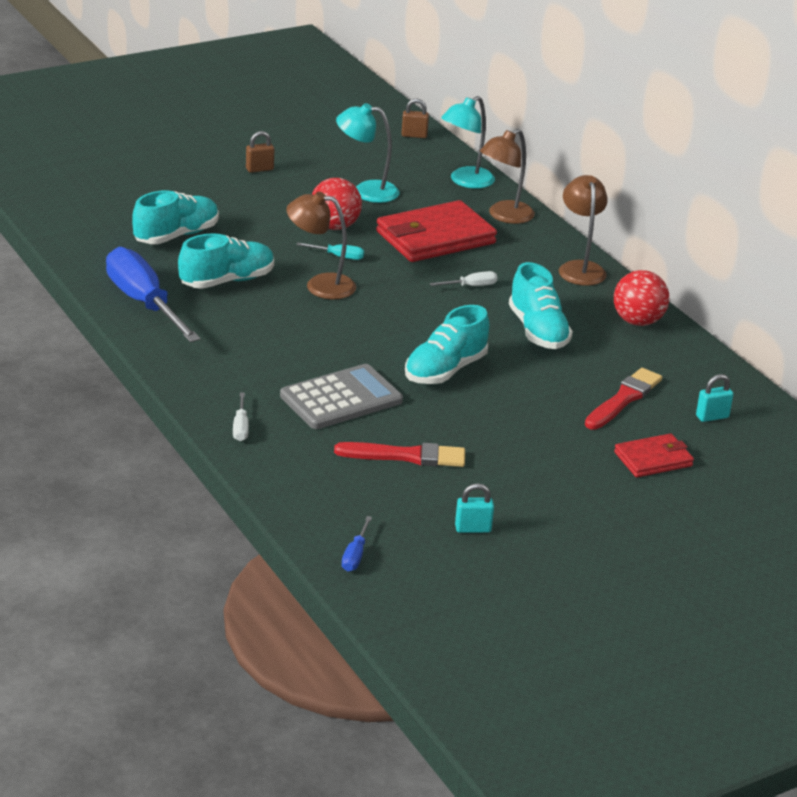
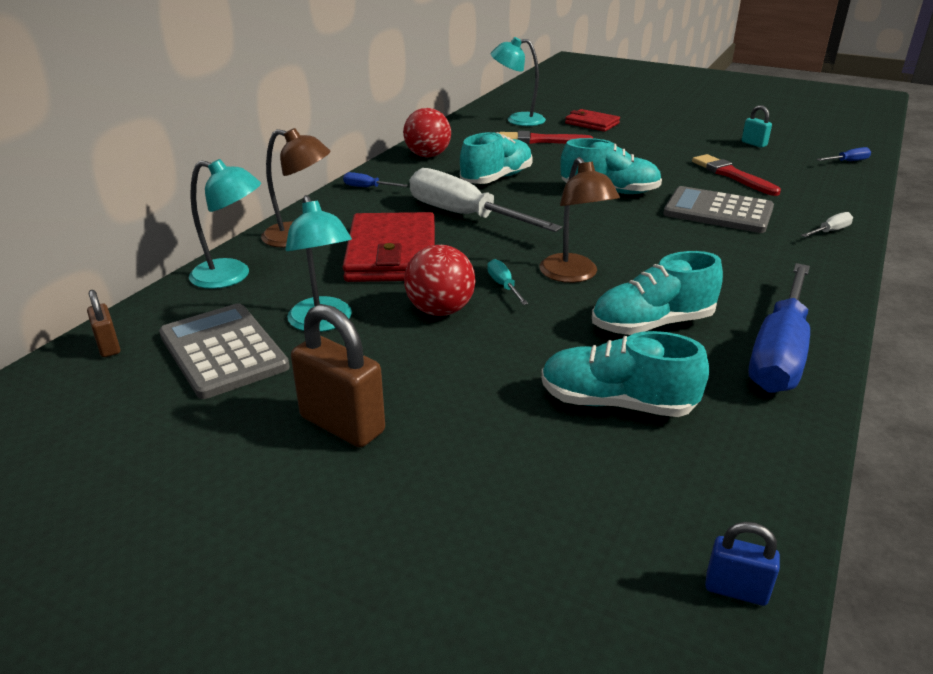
camera: 120 degrees left, 0 degrees up
turquoise shoe [178,233,274,289] -> turquoise shoe turned 45 degrees counterclockwise [592,251,723,335]
brown padlock [246,131,274,173] -> brown padlock [291,304,385,448], size x1.88
red wallet [376,200,497,262] -> red wallet turned 60 degrees clockwise [343,212,435,282]
white screwdriver [430,271,498,286] -> white screwdriver [409,168,562,232], size x2.47
brown lamp [559,175,608,286] -> blue screwdriver [343,172,408,187]
turquoise padlock [696,374,734,422] -> turquoise lamp [490,37,546,126]
none -> grey calculator [159,304,290,399]
none -> blue padlock [705,522,780,606]

